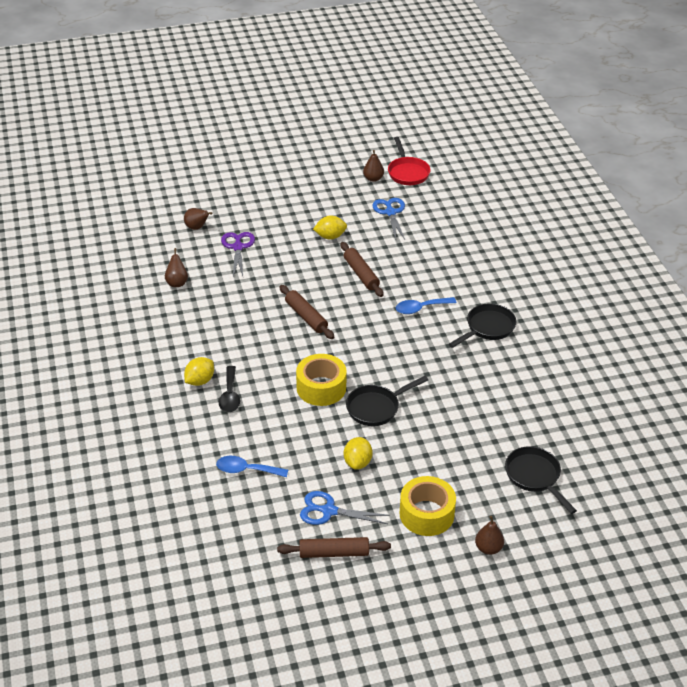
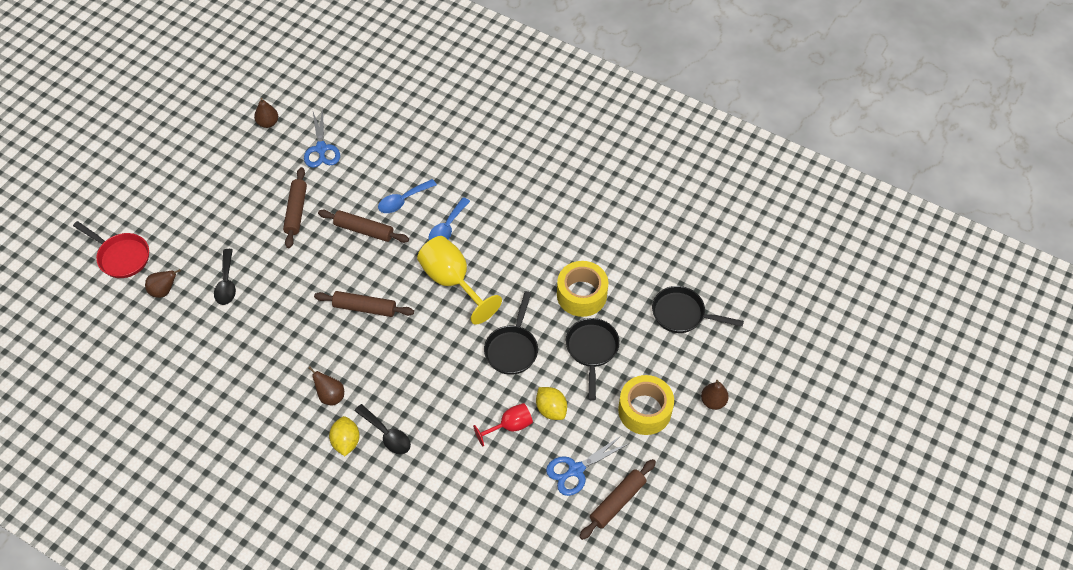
camera: 45 degrees left, 15 degrees up
brown pear [165,248,188,287] -> brown pear moved to [308,366,344,405]
blue spoon [216,456,288,477] -> blue spoon moved to [378,179,437,213]
purple scissors [221,232,255,276] -> black spoon [214,249,236,305]
yellow tape [296,354,347,406] -> yellow tape moved to [557,261,608,317]
yellow lemon [313,215,347,239] -> brown rolling pin [283,167,307,248]
blue scissors [372,198,405,240] -> blue scissors turned 135 degrees counterclockwise [304,108,340,168]
red pan [388,137,430,185] -> red pan moved to [73,221,149,278]
black pan [449,304,517,348] -> black pan moved to [566,318,620,400]
none -> yellow goblet [417,236,502,325]
none -> red goblet [473,403,533,446]

